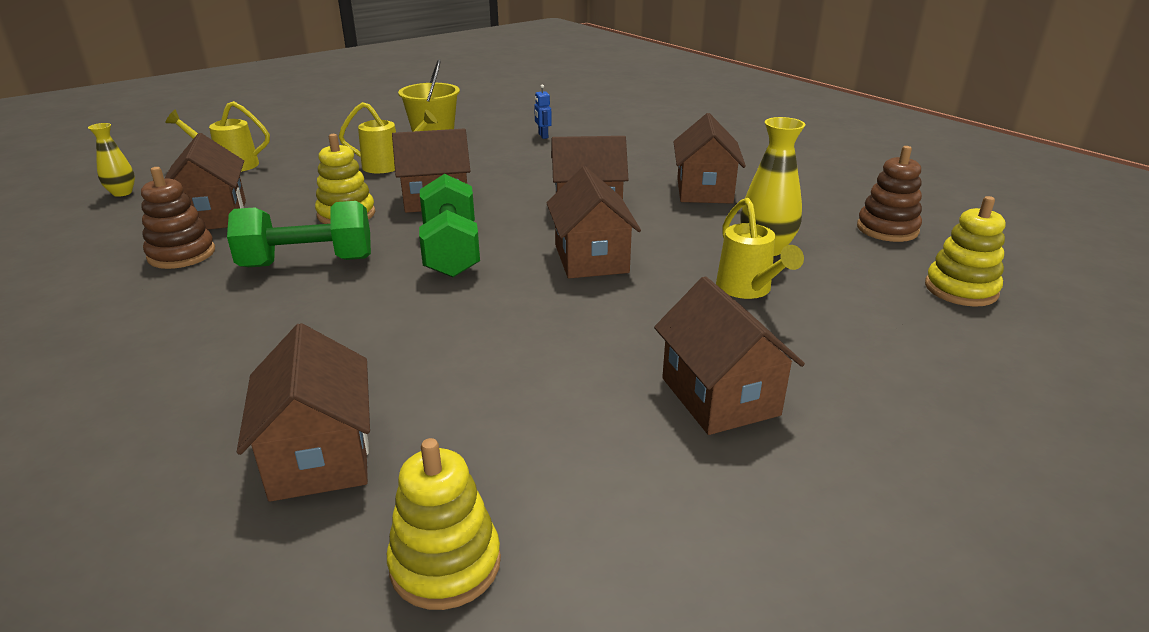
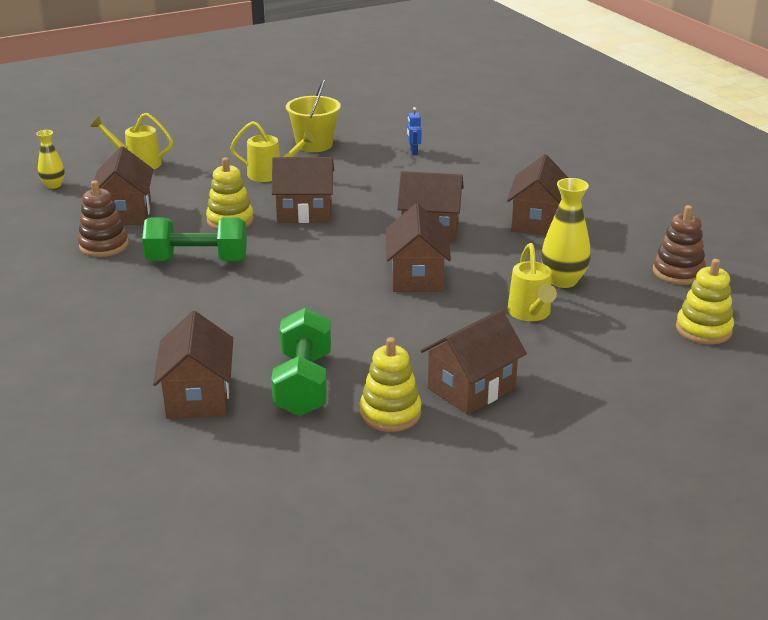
camera: 10 degrees right, 0 degrees up
yellow stacking toy [387,438,501,610] -> yellow stacking toy moved to [360,337,422,432]
green dumbbell [419,174,480,278] -> green dumbbell moved to [271,308,331,416]
brown house [654,276,805,435] -> brown house turned 60 degrees clockwise [420,310,527,414]

